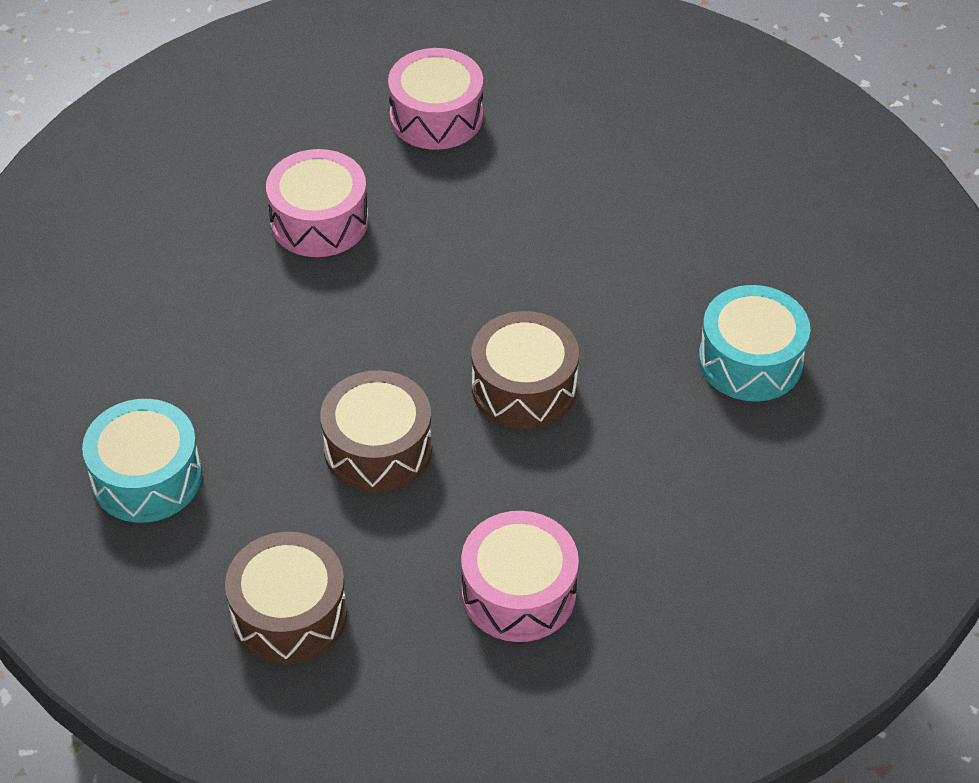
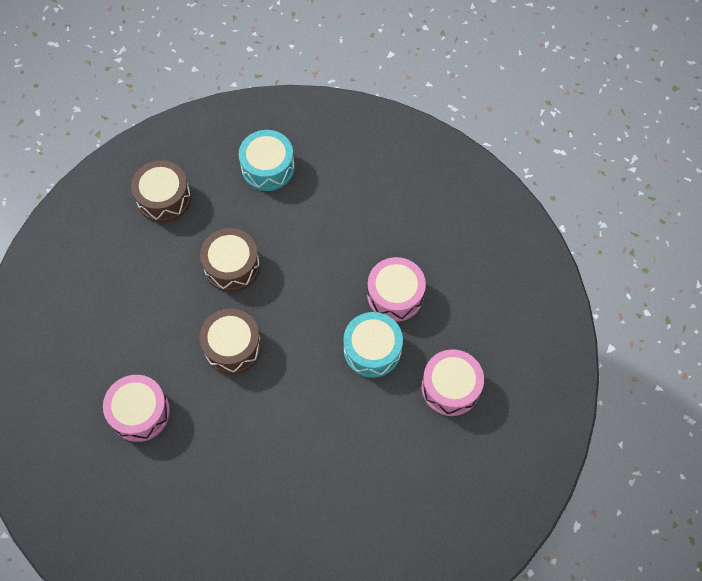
camera: 115 degrees right, 15 degrees up
pink drum [461,511,579,642] -> pink drum moved to [103,375,170,442]
turquoise drum [699,285,810,402] -> turquoise drum moved to [343,312,403,378]

